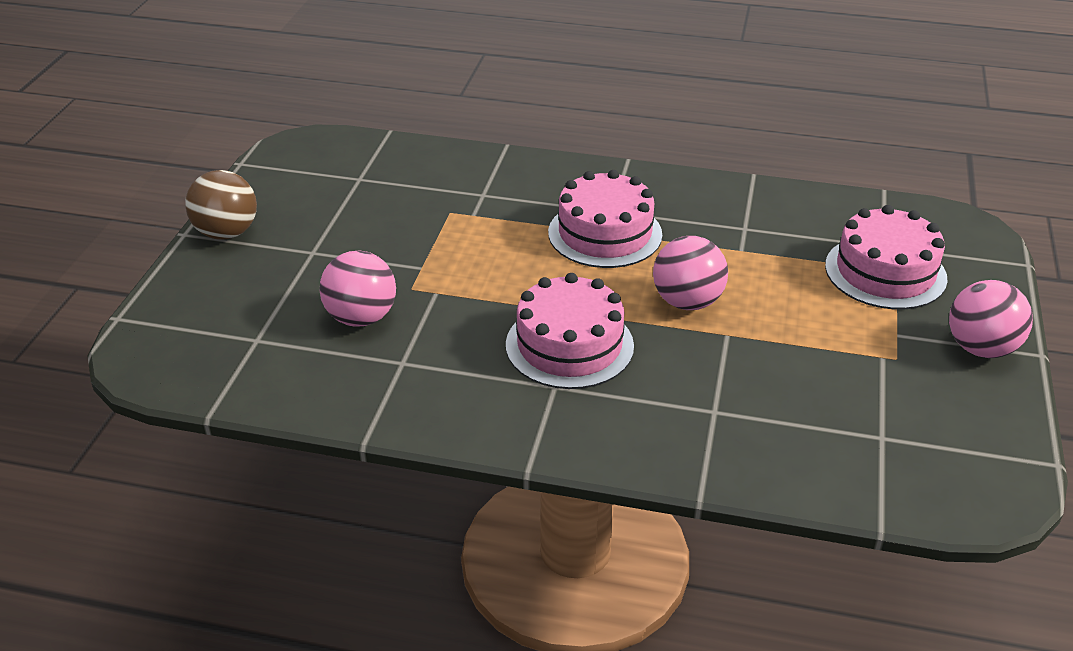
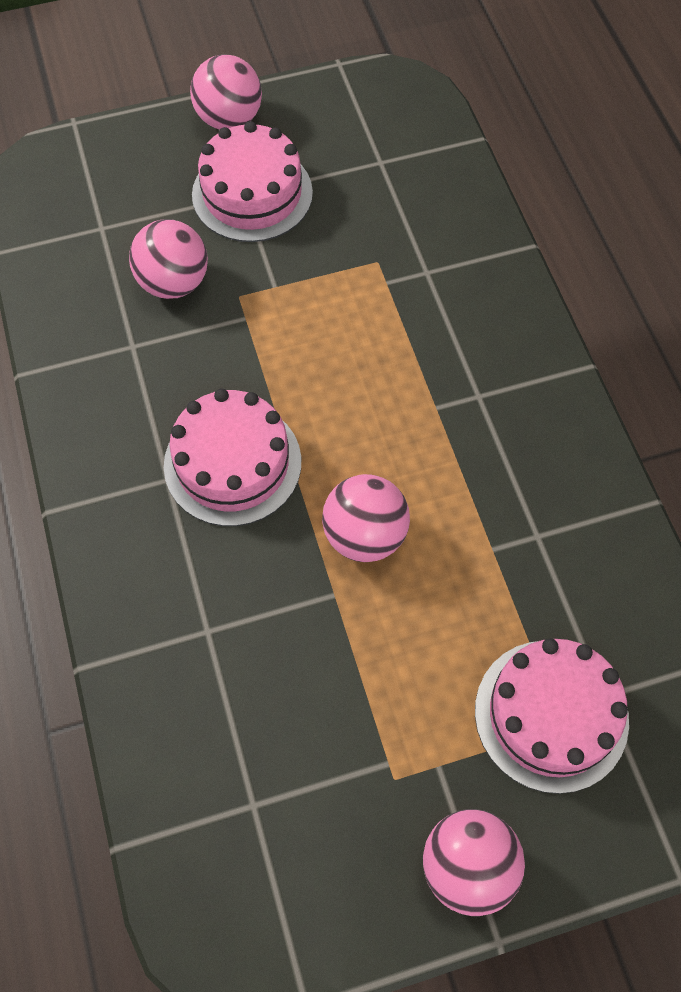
camera: 60 degrees right, 25 degrees up
brown ball [185,170,257,240] -> pink ball [190,54,262,129]
pink cake [548,170,662,268] -> pink cake moved to [192,121,313,242]

